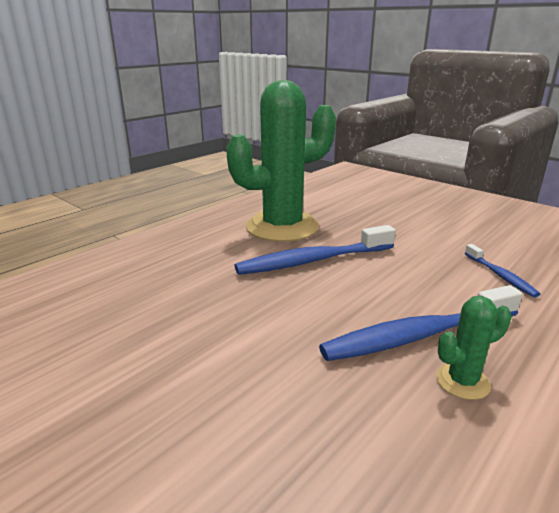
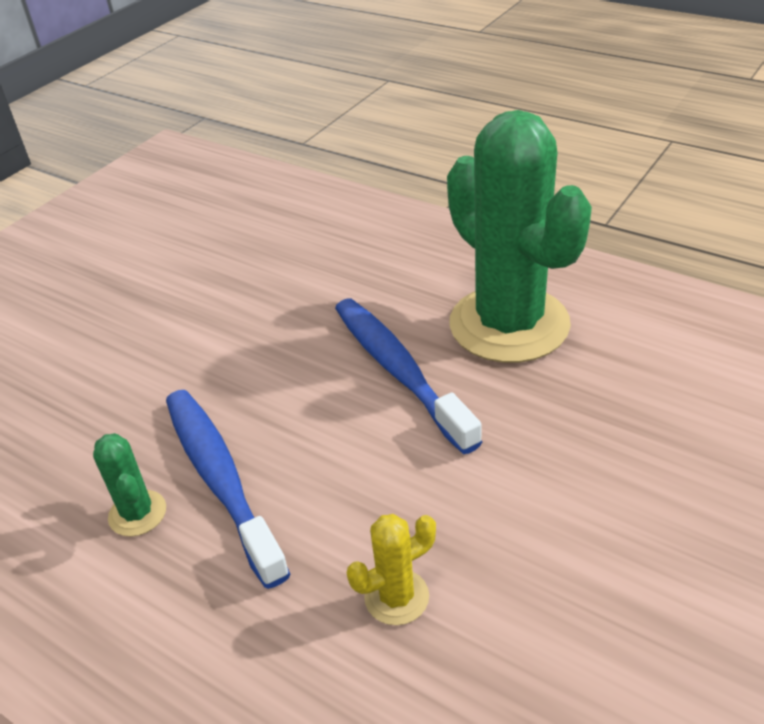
camera: 85 degrees right, 15 degrees up
blue toothbrush [465,244,540,298] -> yellow cactus [347,514,436,625]

